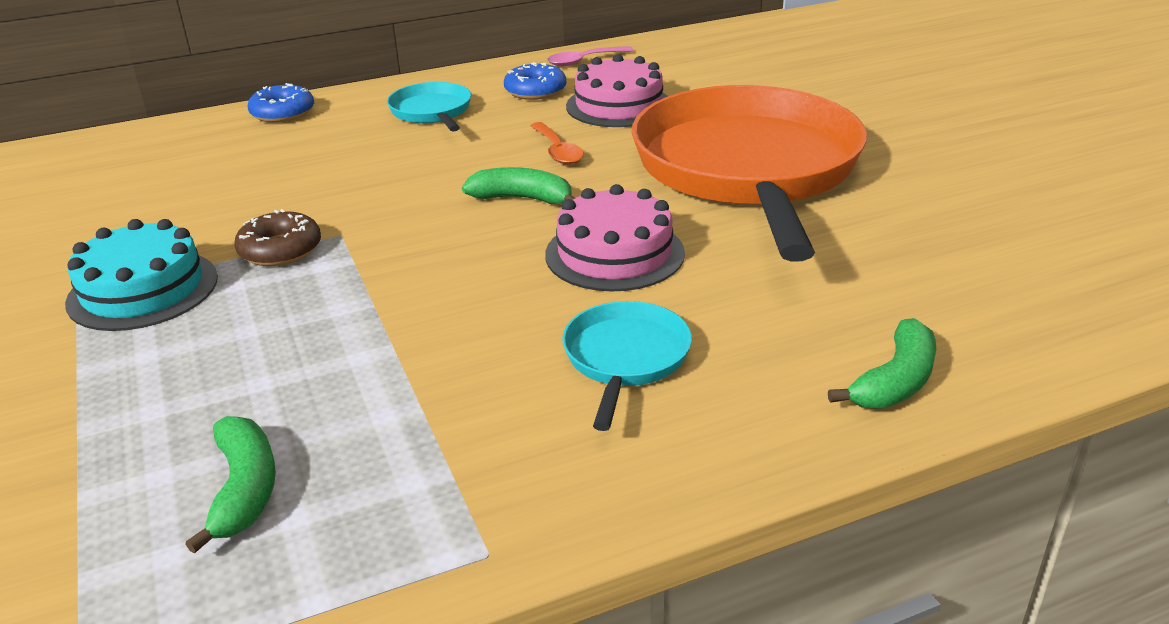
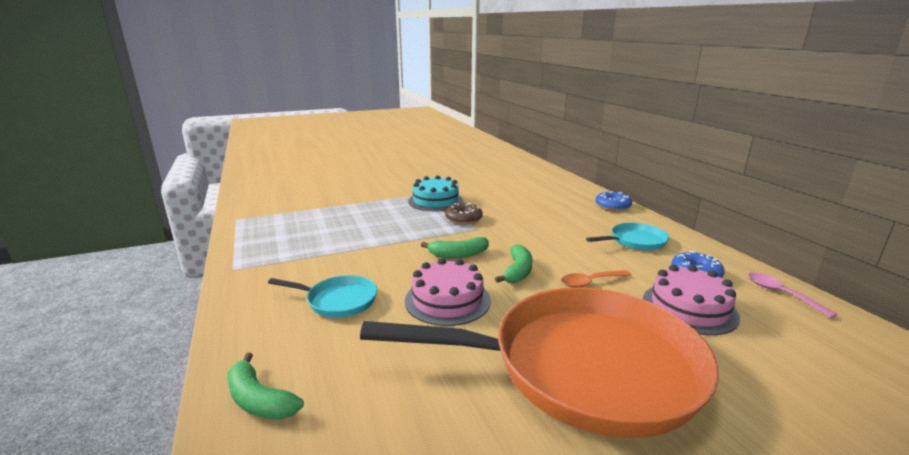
camera: 90 degrees right, 10 degrees down
green banana [185,416,276,554] -> green banana moved to [421,237,489,258]

